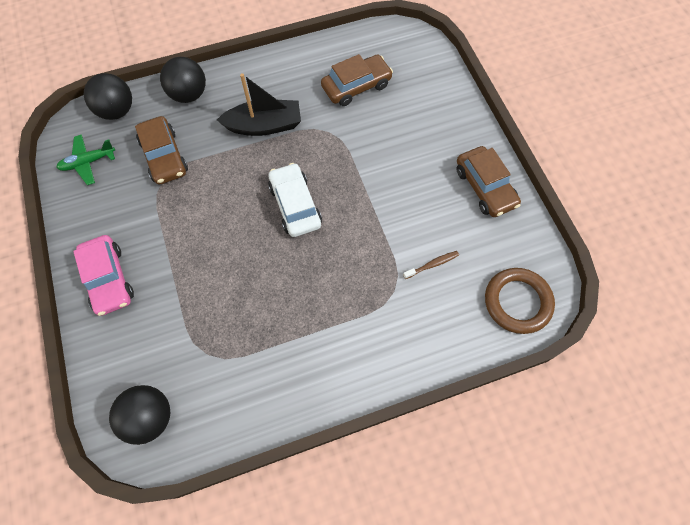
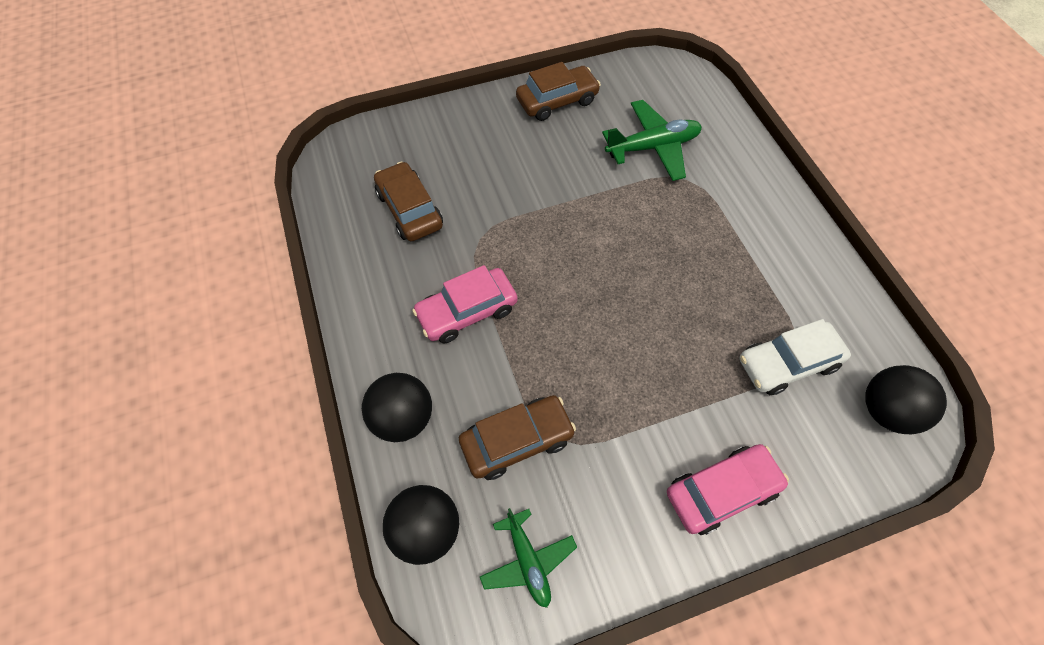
camera: 90 degrees left, 5 degrees down
black boat [217,73,301,136] -> pink car [412,265,518,343]
white car [268,163,322,237] -> white car moved to [739,319,851,395]
brown toothbrush [403,251,459,279] -> green plane [602,100,702,181]
brown ring [485,268,555,334] -> none

